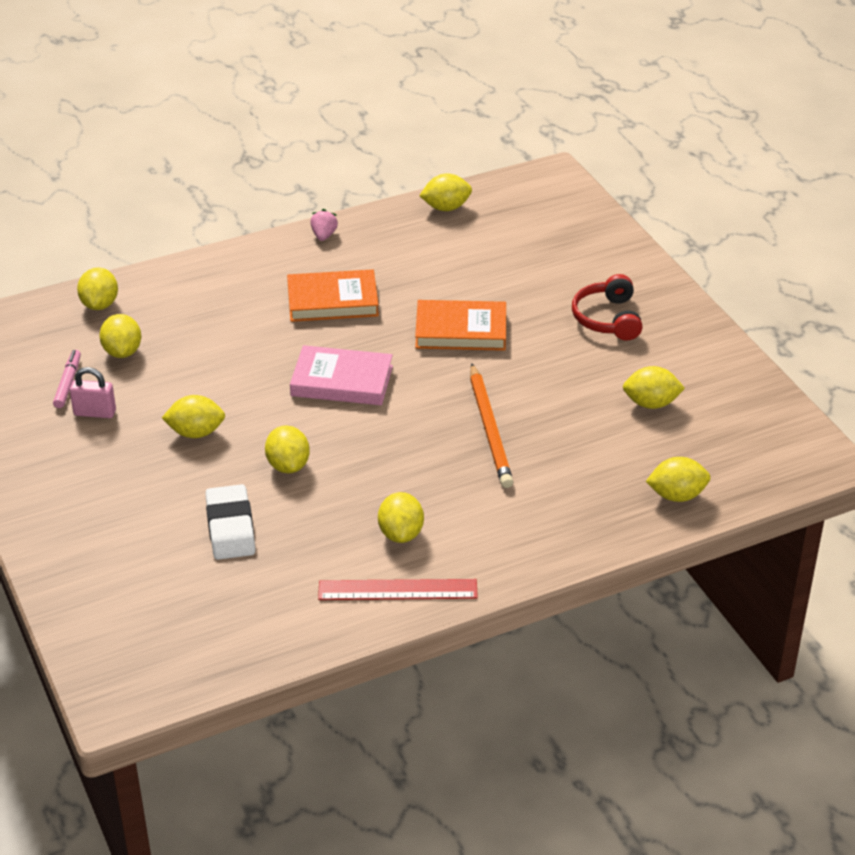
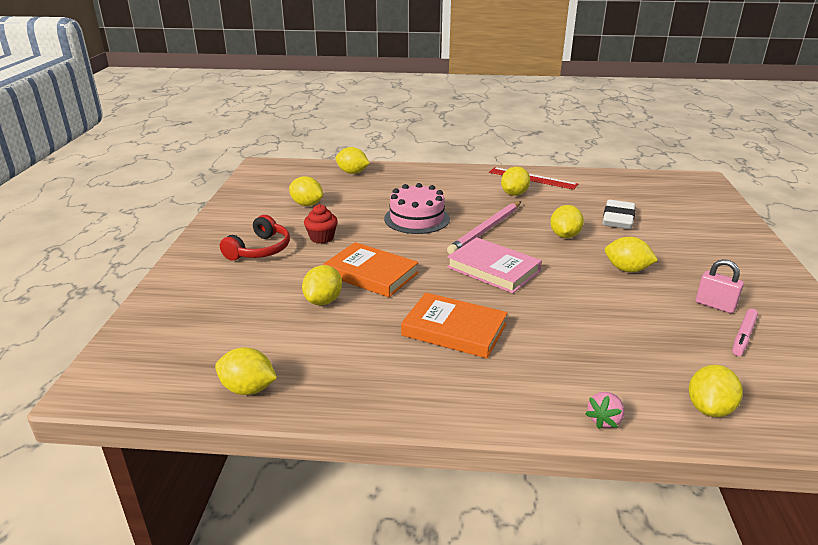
camera: 150 degrees left, 10 degrees down
yellow lemon [99,314,141,358] -> yellow lemon moved to [302,265,342,305]
pink strawberry [310,209,338,241] -> pink strawberry moved to [585,392,624,429]
orange pencil [470,363,513,488] -> pink cake [384,183,450,234]
none -> red cupcake [304,204,338,243]
none -> pink pencil [447,201,521,254]

